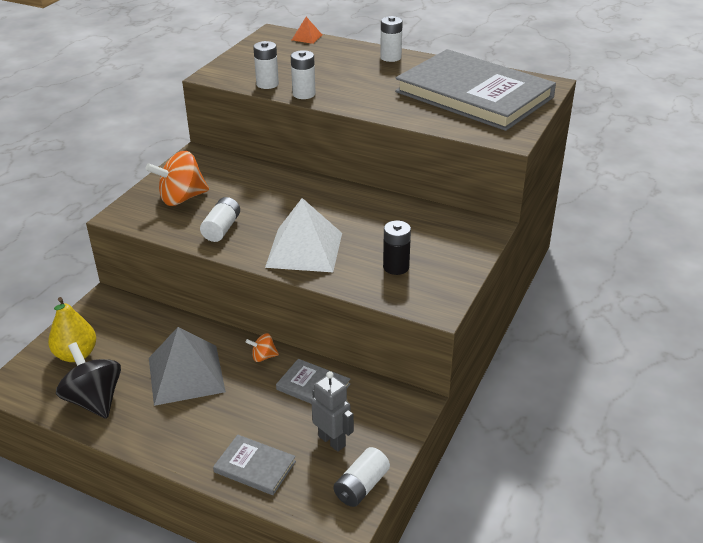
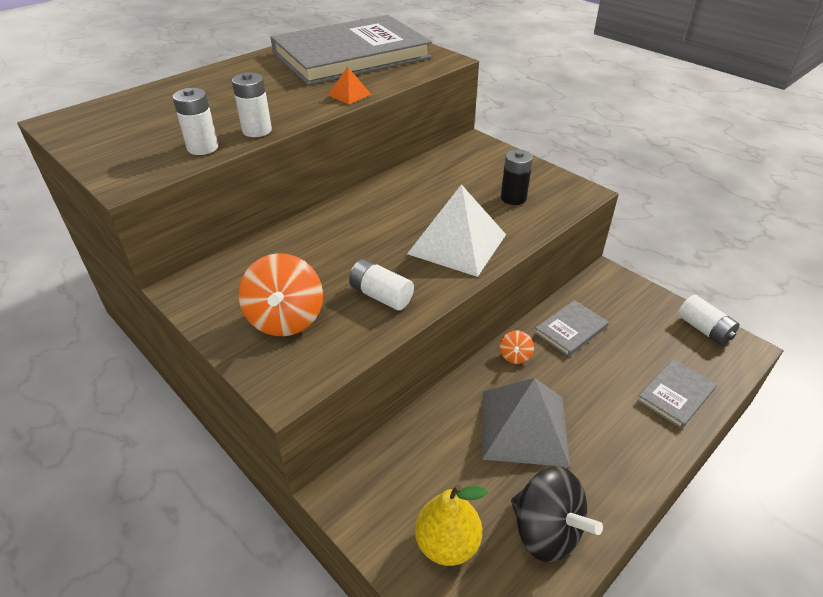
camera: 70 degrees left, 5 degrees up
black spinning top [56,342,121,419] -> black spinning top turned 120 degrees counterclockwise [511,466,603,562]
orange pyramid [292,17,322,44] -> orange pyramid moved to [328,66,372,104]
grey robot [311,371,354,452] -> none
white battery [380,16,403,62] -> none

